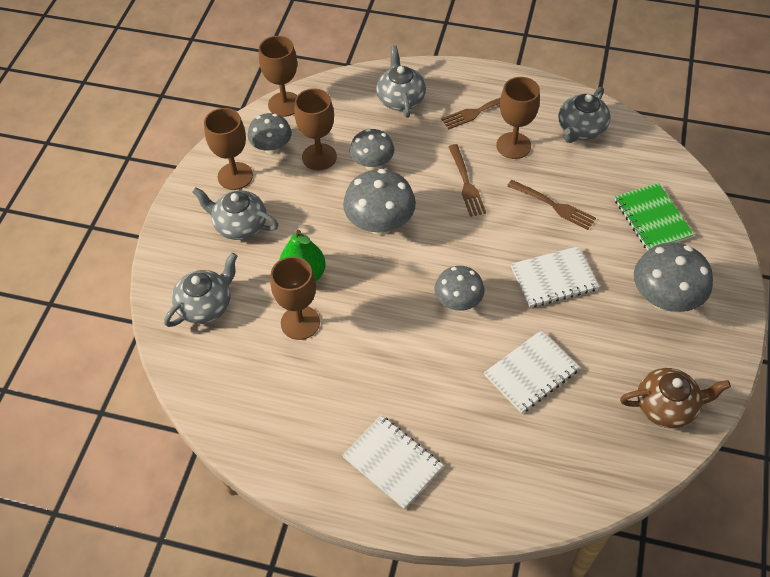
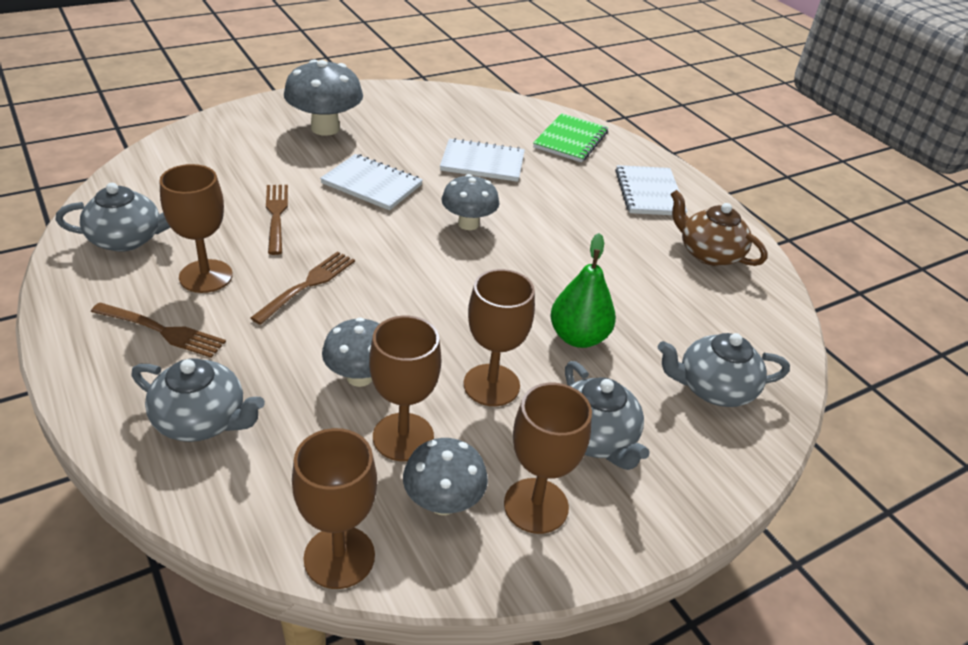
camera: 140 degrees left, 15 degrees down
brown goblet [270,257,320,340] -> brown goblet moved to [464,269,535,406]
grey mushroom [343,169,416,235] -> none
grey teapot [376,45,426,118] -> grey teapot turned 105 degrees counterclockwise [131,358,265,442]
green notebook [615,183,694,251] -> green notebook moved to [533,113,608,162]
brown teapot [620,368,731,428] -> brown teapot moved to [671,190,768,266]

